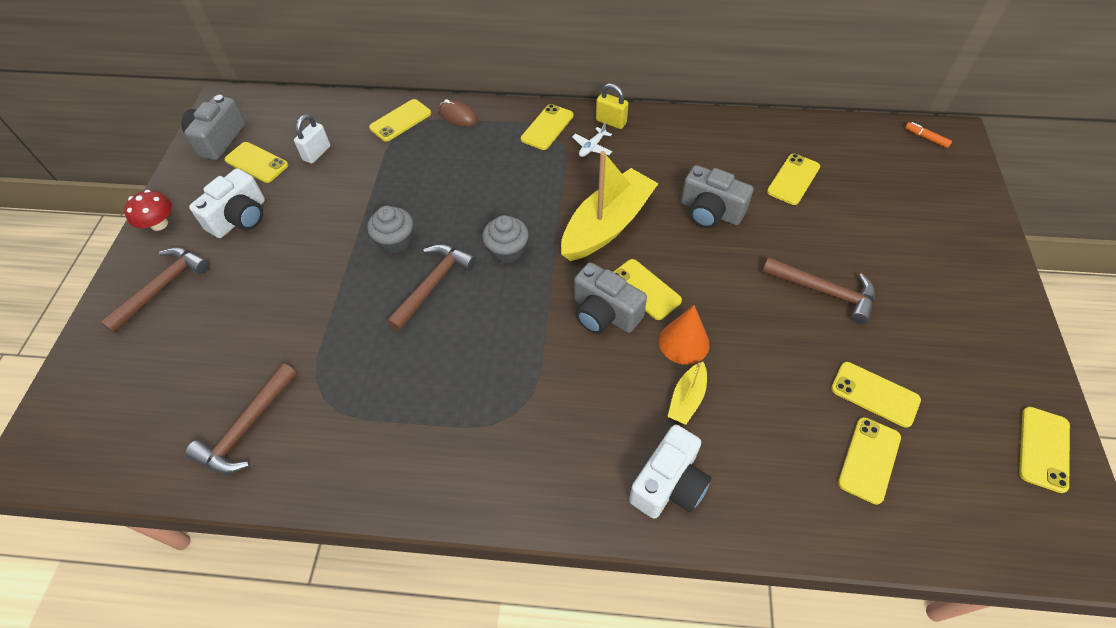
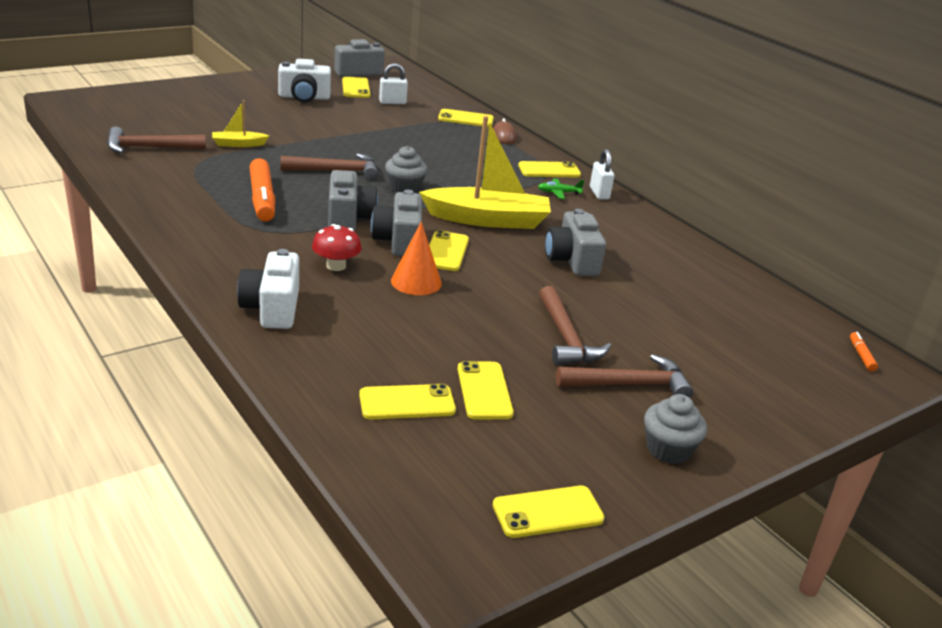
camera: 45 degrees right, 25 degrees down
brown hammer [100,247,210,333] -> brown hammer moved to [556,354,693,398]
red mushroom [124,190,172,231] -> red mushroom moved to [312,224,361,271]
grey cupcake [367,206,413,253] -> grey cupcake moved to [644,394,707,464]
white plane [572,122,612,157] -> green plane [538,179,585,199]
yellow padlock [596,83,628,129] -> white padlock [590,149,614,200]
white camera [629,425,711,519] -> white camera turned 90 degrees clockwise [237,249,299,329]
yellow boat [667,362,707,425] -> yellow boat moved to [212,100,270,147]
yellow phone [767,154,820,205] -> none
none -> orange marker [250,158,275,222]
none -> grey camera [328,170,378,231]

